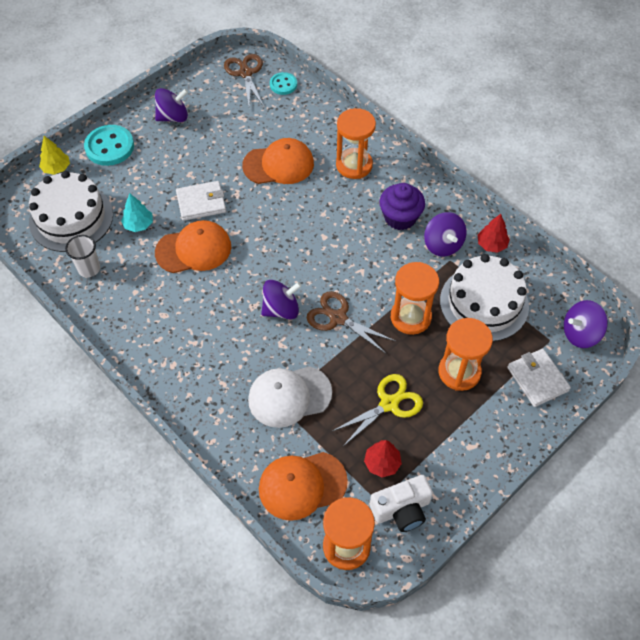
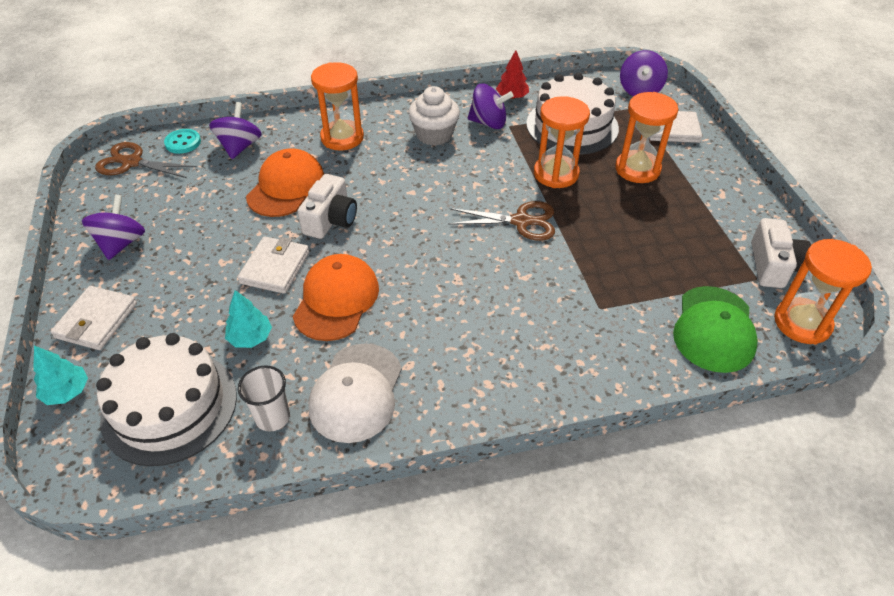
camera: 60 degrees left, 10 degrees down
yellow tree [39,136,70,175] -> turquoise tree [33,346,88,405]
turquoise button [84,125,134,166] -> white wallet [50,286,137,350]
white cap [248,366,332,428] -> white cap moved to [309,343,402,443]
orange cap [259,452,348,521] -> green cap [673,286,758,373]
purple spinning top [261,280,301,319] -> purple spinning top moved to [209,102,262,159]
brown scissors [307,291,395,353] -> brown scissors turned 150 degrees counterclockwise [448,201,555,241]
yellow scissors [331,374,423,445] -> none
red tree [364,440,402,478] -> none
purple cupcake [379,183,425,230] -> white cupcake [408,86,460,146]
none -> white camera [297,174,357,239]

